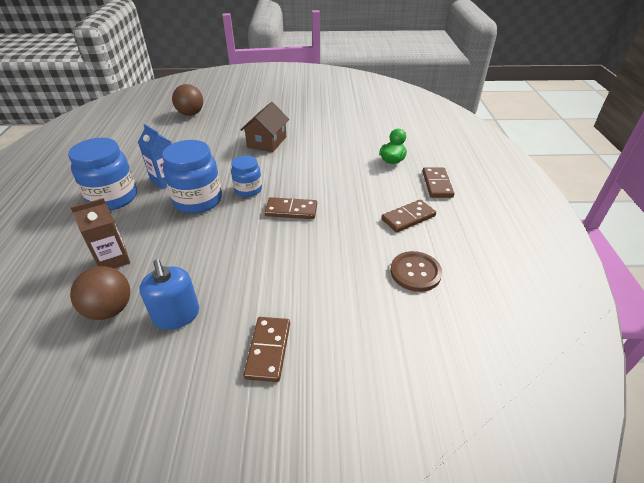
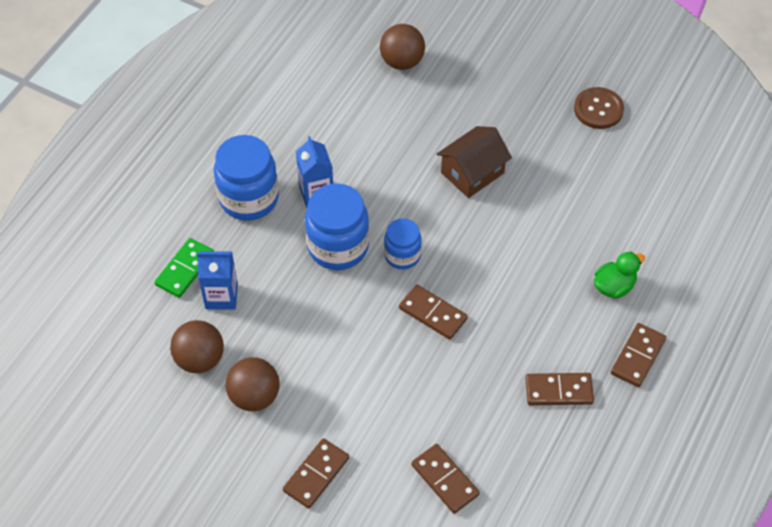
camera: 30 degrees right, 15 degrees up
brown carton [70,198,130,269] -> blue carton [197,251,238,310]
blue soap dispenser [139,259,199,330] -> brown ball [226,357,280,411]
brown button [391,251,442,292] -> brown button moved to [574,87,624,129]
none -> green domino [155,238,214,298]
none -> brown domino [411,444,480,514]

